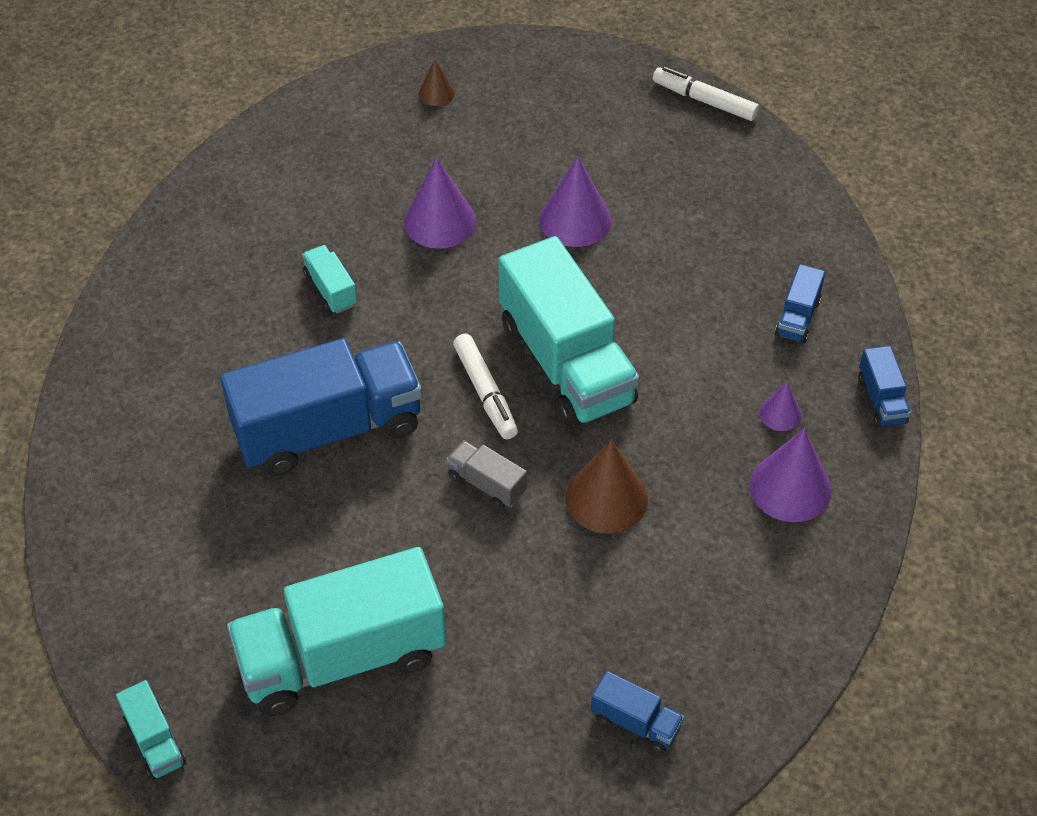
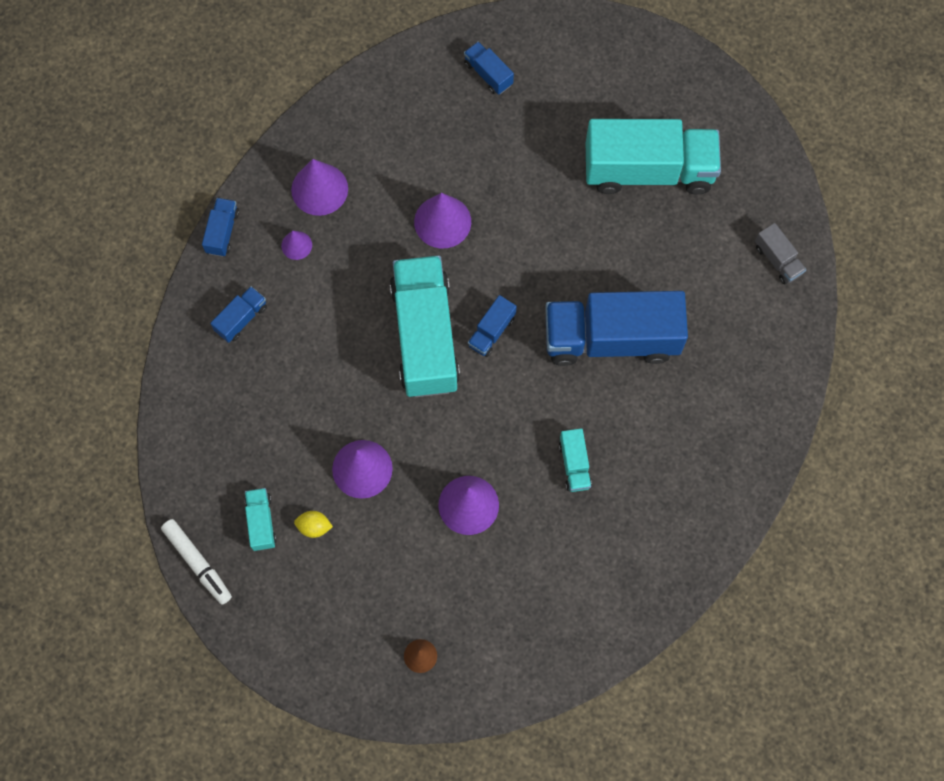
camera: 160 degrees left, 20 degrees up
turquoise truck [116,680,186,780] -> turquoise truck moved to [245,488,277,551]
grey truck [447,440,527,509] -> grey truck moved to [755,223,806,284]
white marker [453,334,518,439] -> blue truck [468,295,517,357]
brown cone [566,440,648,534] -> purple cone [414,193,471,249]
none -> yellow lemon [294,511,333,538]

